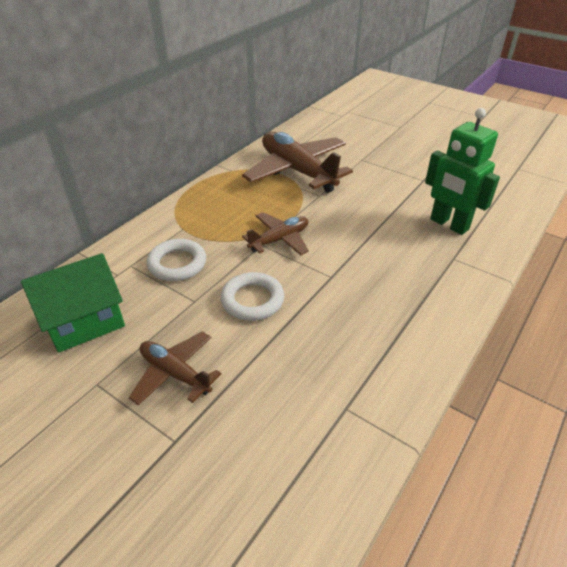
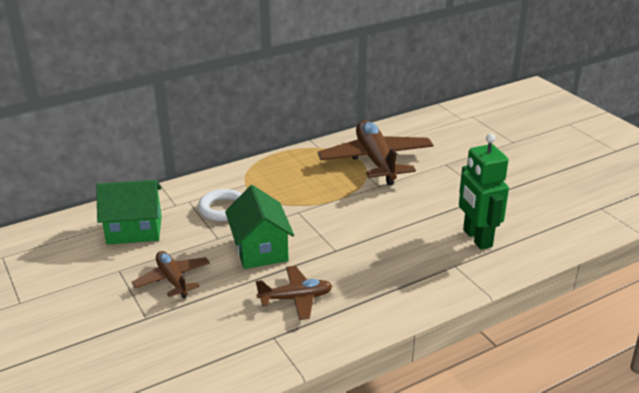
camera: 25 degrees right, 10 degrees down
white ring [221,272,284,321] -> green house [225,185,294,269]
brown plane [242,212,309,255] -> brown plane moved to [256,266,332,320]

